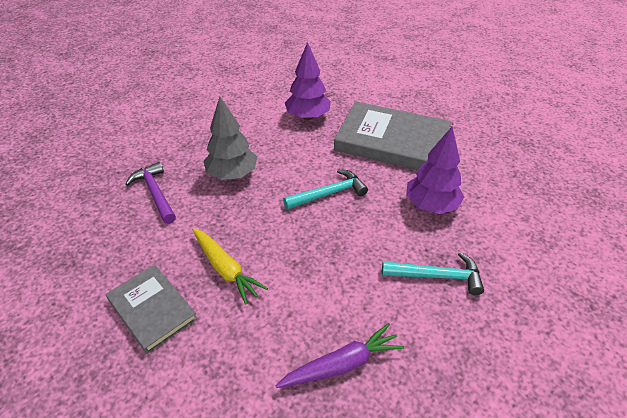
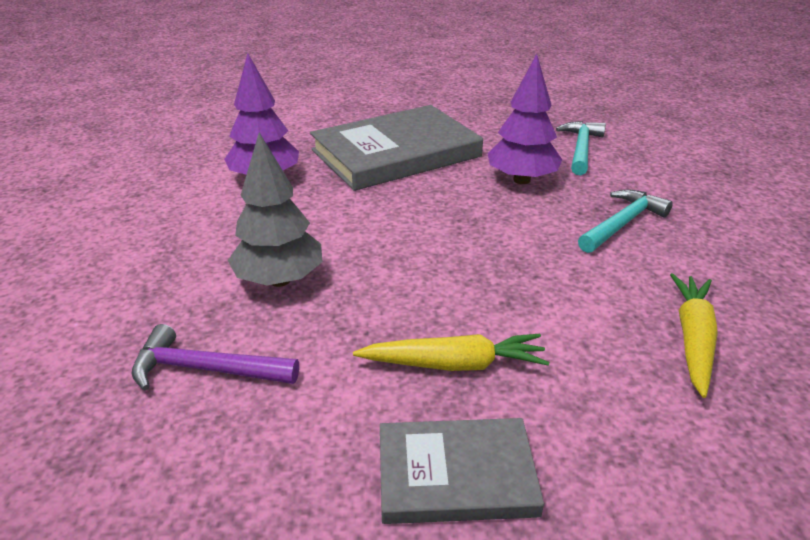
camera: 50 degrees left, 10 degrees down
purple carrot [276,323,404,388] -> yellow carrot [670,273,718,398]
turquoise hammer [283,169,368,209] -> turquoise hammer moved to [556,121,606,175]

